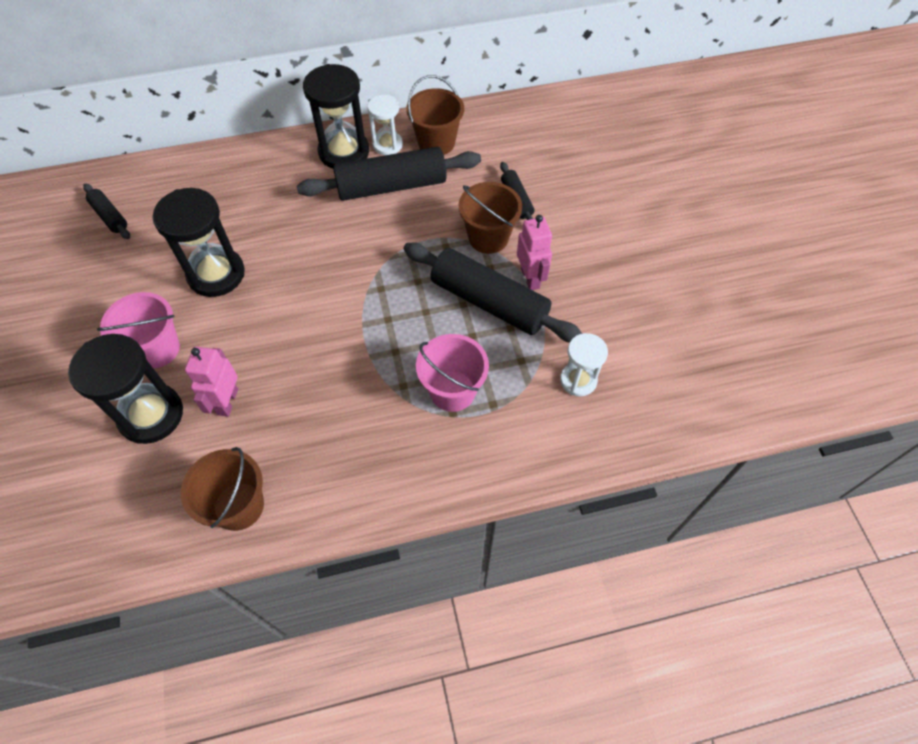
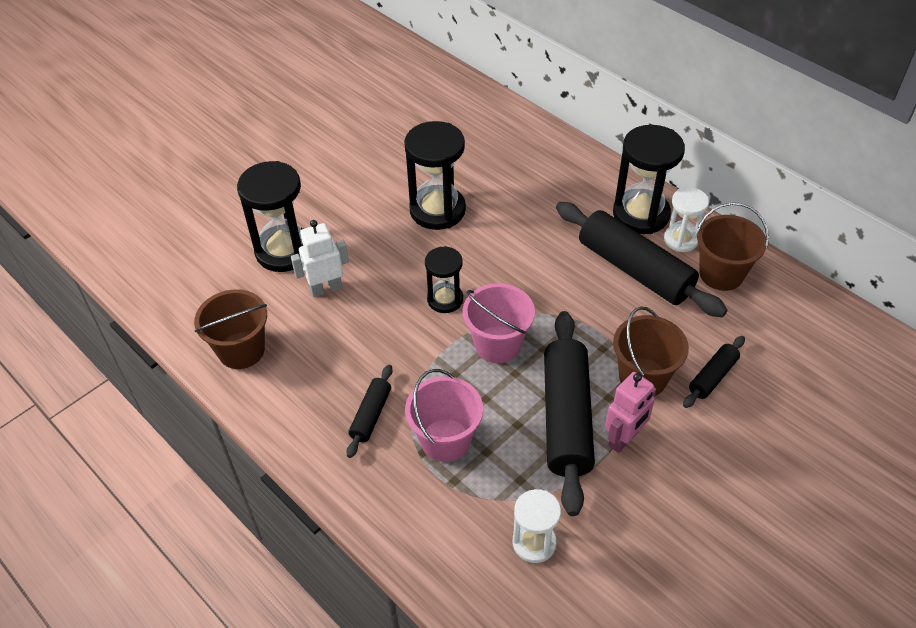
camera: 60 degrees right, 10 degrees down
black rolling pin [83,184,130,239] -> black rolling pin moved to [347,365,393,458]
pink bucket [97,292,180,368] -> pink bucket moved to [463,283,535,363]
pink robot [185,347,238,417] -> white robot [291,220,349,297]
none -> black hourglass [425,246,463,313]

